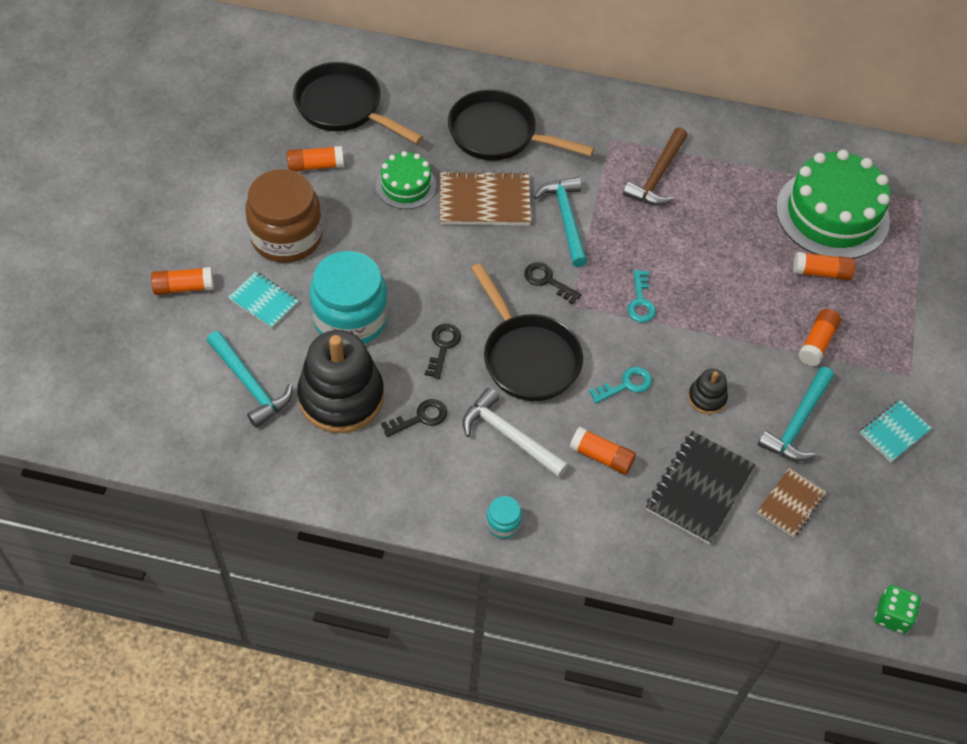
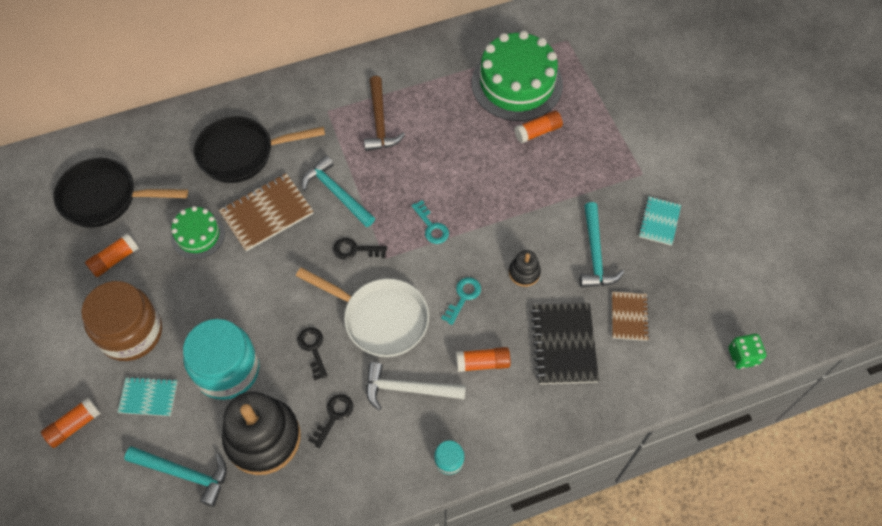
camera: 30 degrees left, 5 degrees up
black pan [471,263,583,401] -> white pan [296,267,429,357]
orange glue stick [798,309,841,366] -> none

